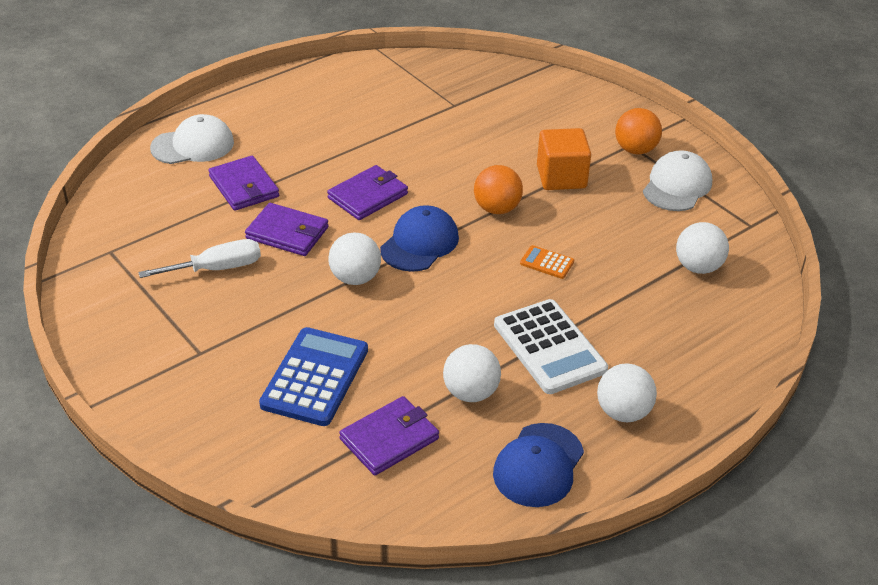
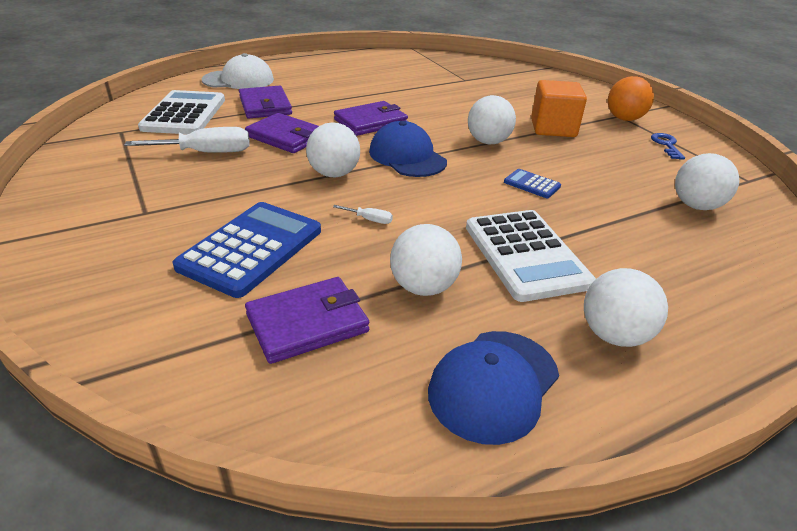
camera: 10 degrees right, 5 degrees down
blue cap [380,205,459,272] -> blue cap turned 75 degrees counterclockwise [369,121,447,177]
orange ball [474,165,523,214] -> white ball [468,95,516,144]
orange calculator [520,245,574,279] -> blue calculator [504,169,561,198]
white cap [643,150,712,211] -> blue key [651,133,685,160]
none -> white calculator [138,90,225,134]
none -> white screwdriver [333,205,393,224]

